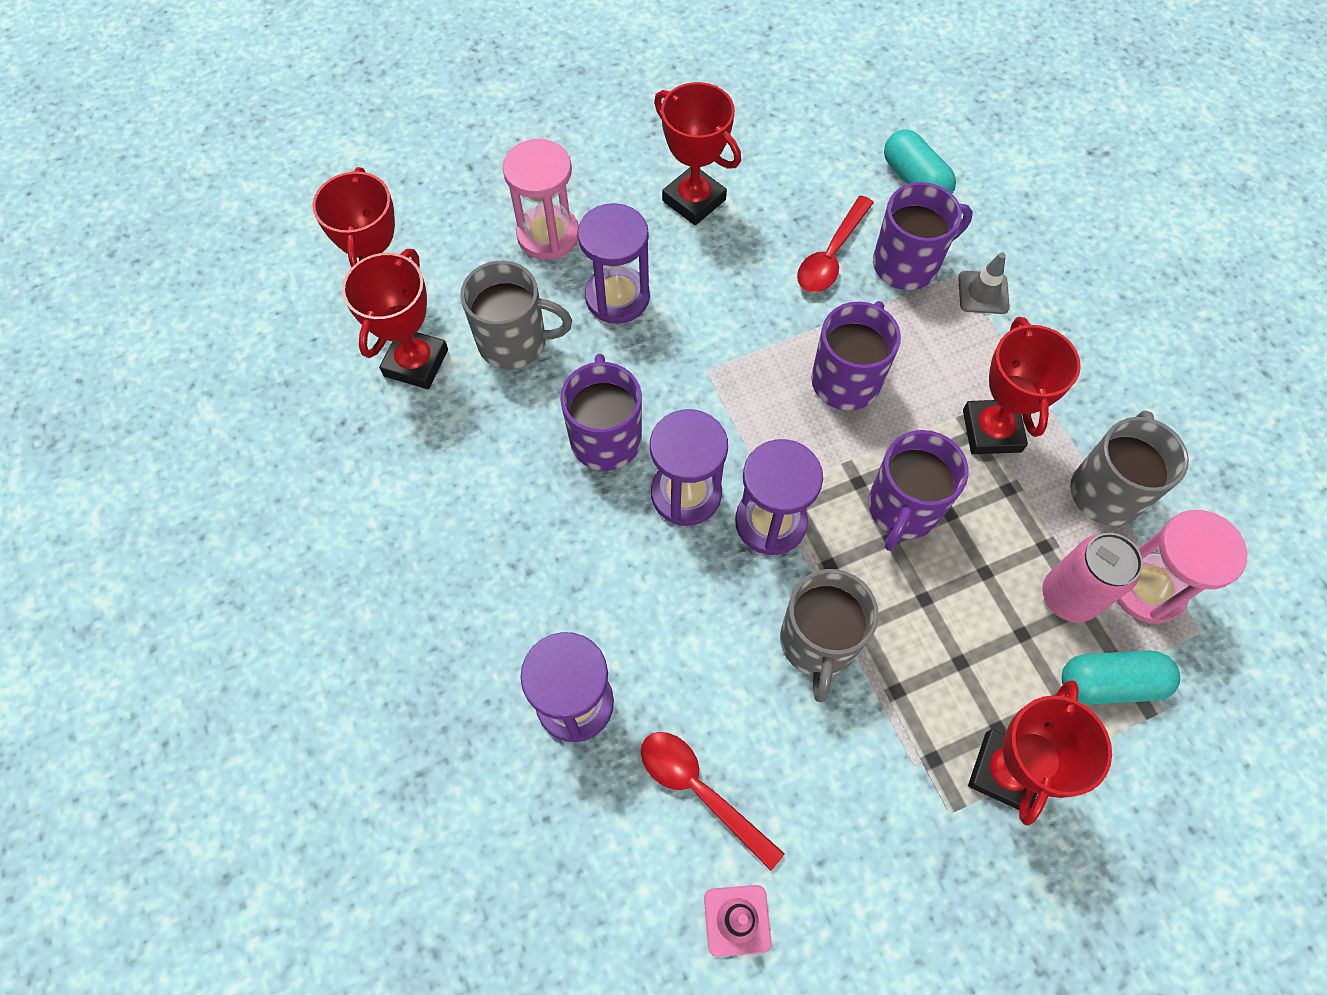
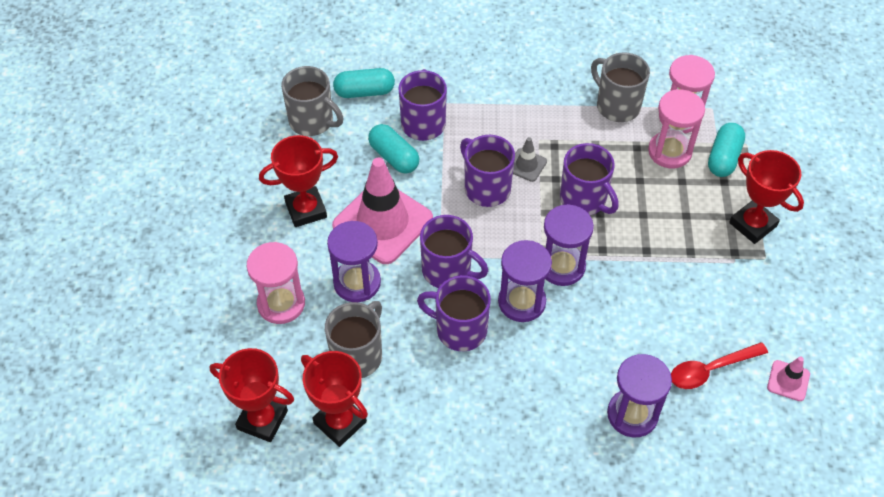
camera: 65 degrees left, 10 degrees down
grey mug [780,569,879,702] -> grey mug moved to [281,66,343,136]
red spoon [797,196,874,293] -> turquoise capsule [368,124,420,174]
grey traffic cone [958,252,1010,314] -> grey traffic cone moved to [513,137,547,182]
red trophy [963,317,1081,454] -> none
pink can [1042,533,1143,623] -> pink hourglass [648,89,705,168]
none -> pink traffic cone [332,158,433,264]
none -> purple mug [420,215,488,288]

